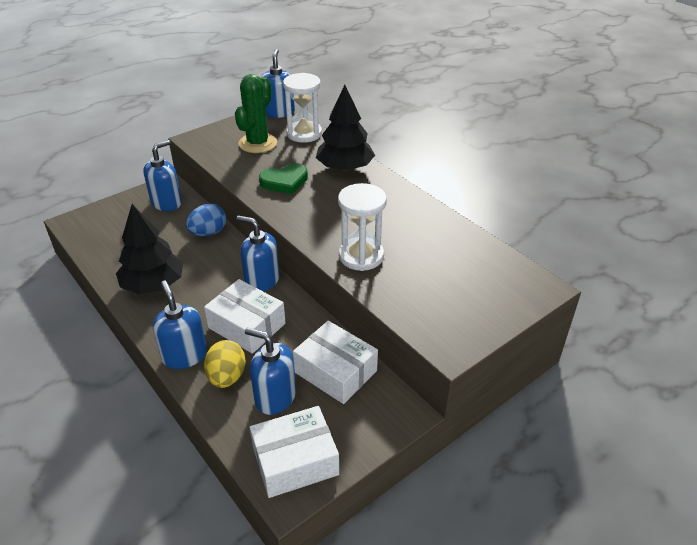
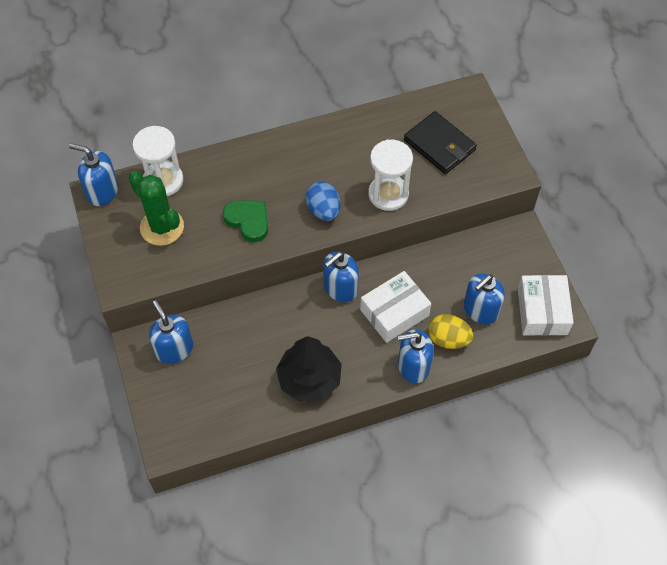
camera: 70 degrees left, 20 degrees up
blue egg [186,204,226,236] -> blue egg moved to [305,182,340,221]
green heart [259,163,308,194] -> green heart turned 45 degrees counterclockwise [223,200,268,242]
white box [293,321,378,404] -> none
black tree [316,85,375,171] -> none
none -> black wallet [404,111,477,174]

